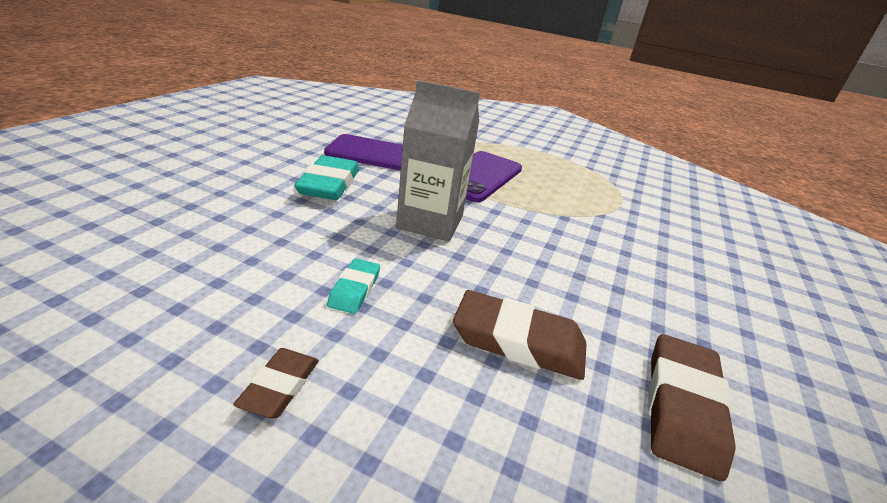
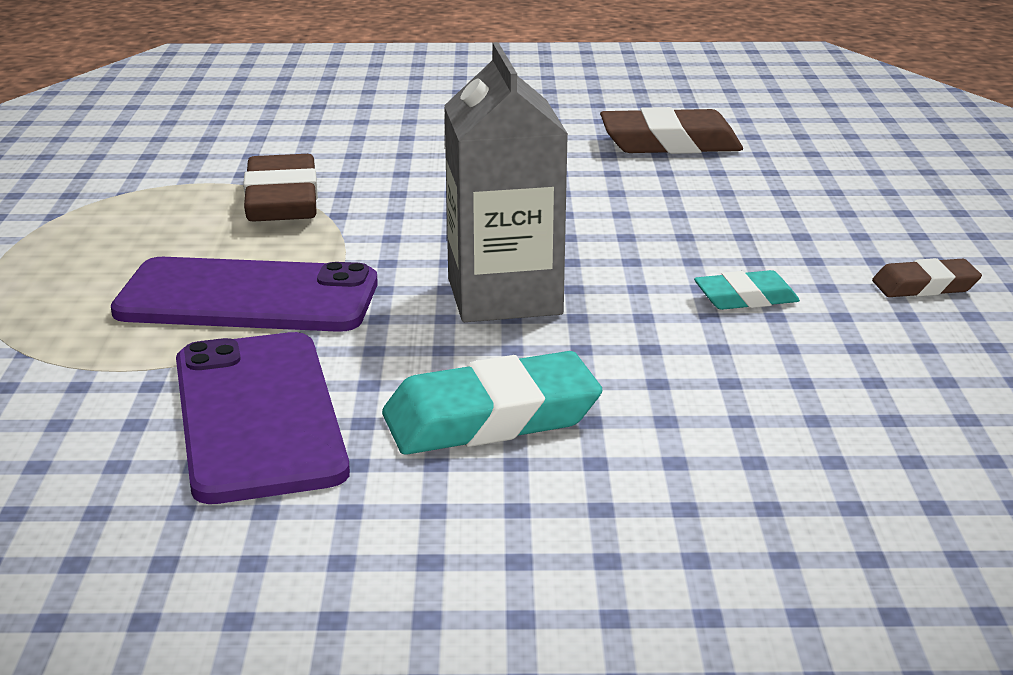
camera: 110 degrees left, 5 degrees down
brown eraser [453,290,586,380] -> brown eraser moved to [243,154,318,222]

